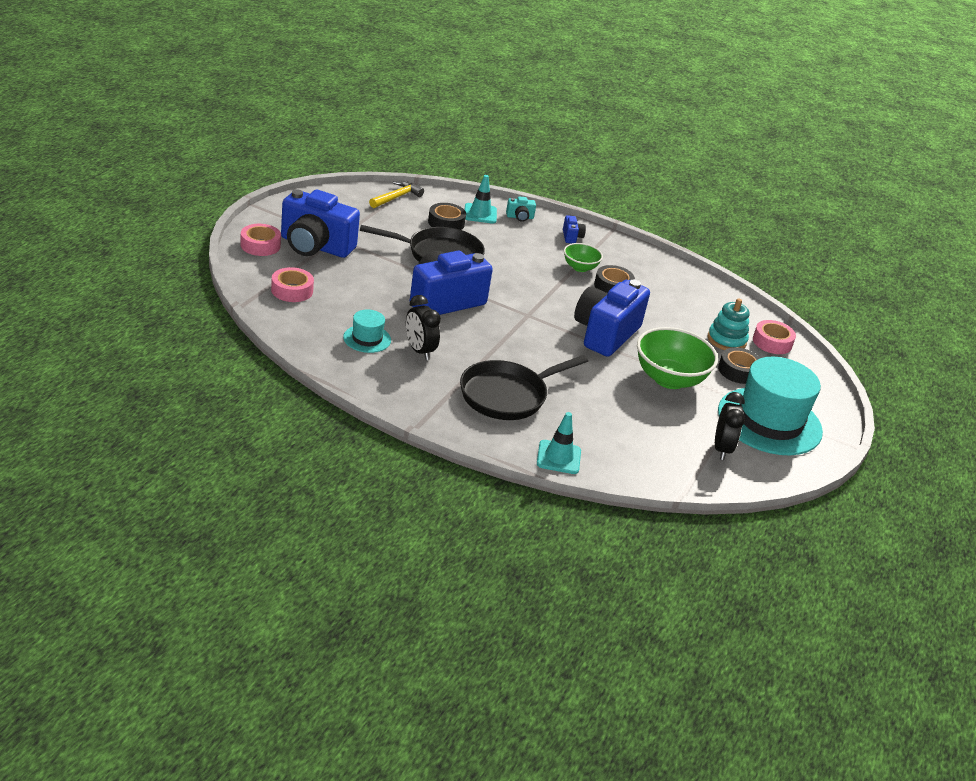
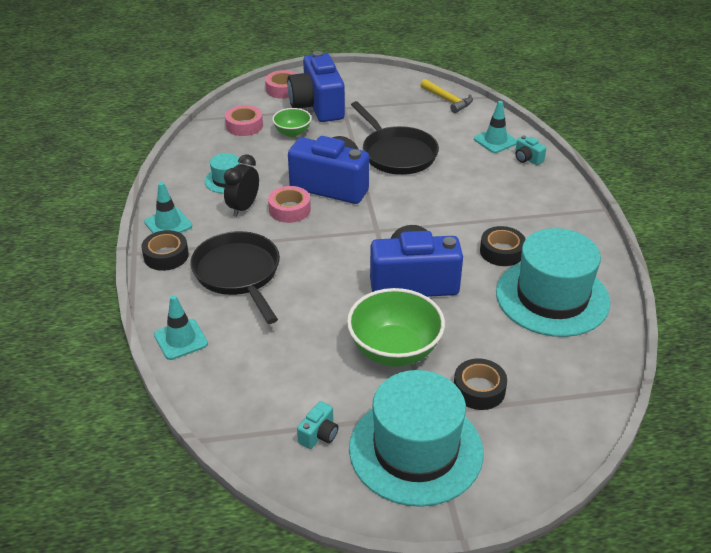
camera: 60 degrees right, 5 degrees up
yellow hammer [369,181,424,208] -> yellow hammer turned 45 degrees clockwise [420,79,473,113]
black tape [428,203,466,230] -> black tape moved to [141,230,189,271]
black pan [460,355,588,420] -> black pan turned 45 degrees clockwise [190,231,280,324]
blue camera [563,215,586,243] -> none
green bowl [564,243,603,272] -> green bowl moved to [272,108,312,137]
turquoise stacking toy [708,298,750,350] -> none
black clock [715,392,745,460] -> turquoise camera [297,401,338,449]
pink tape [753,320,796,354] -> pink tape moved to [268,186,311,223]
none -> turquoise traffic cone [144,182,192,233]
none -> turquoise hat [496,228,610,337]

